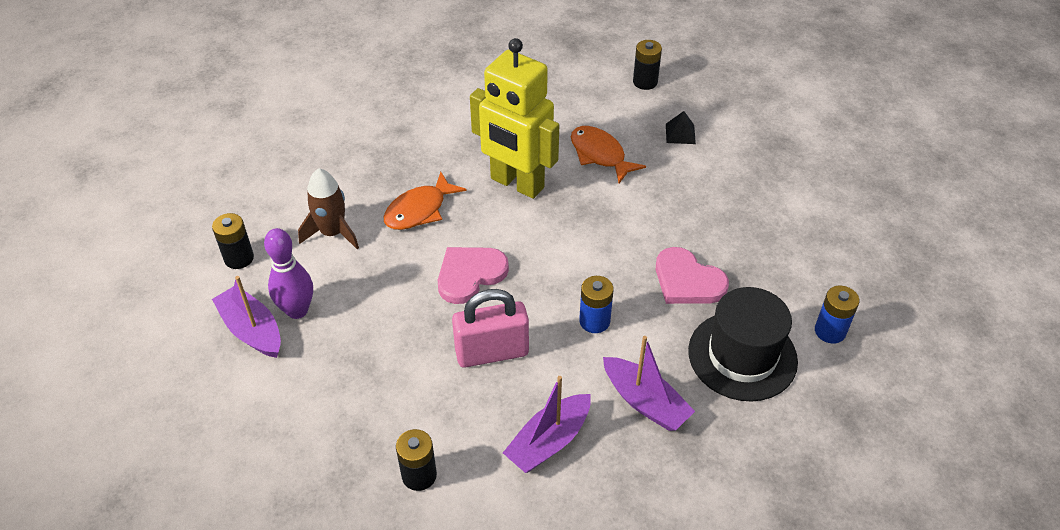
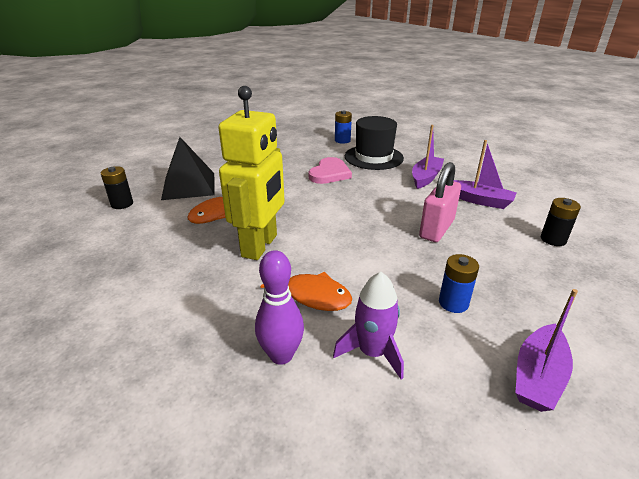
camera: 105 degrees left, 15 degrees down
black battery [212,213,254,269] -> none
purple bowling pin [264,228,313,319] -> purple bowling pin moved to [255,250,304,365]
brown rocket [298,168,359,249] -> purple rocket [333,272,404,380]
pink heart [438,247,509,304] -> none
pink padlock [452,289,529,368] -> pink padlock turned 60 degrees clockwise [419,162,461,242]
blue battery [579,276,614,333] -> blue battery moved to [439,254,479,313]
black pyramid [666,111,696,144] -> black pyramid [161,137,215,200], size x2.30

